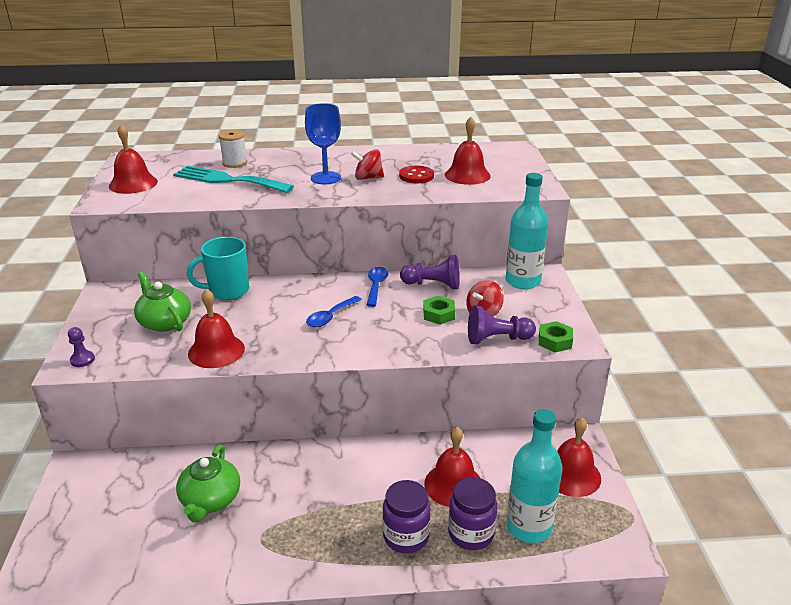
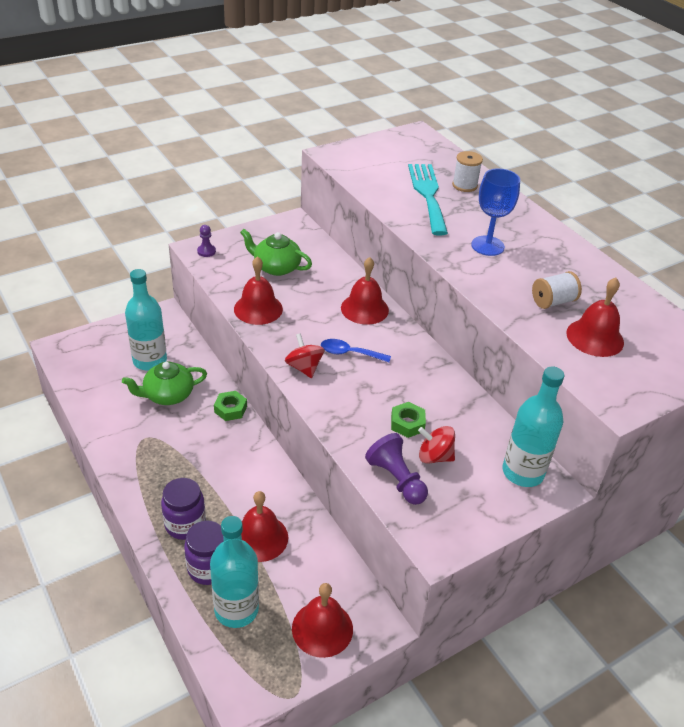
camera: 60 degrees right, 10 degrees up
red bell [109,124,158,194] -> red bell moved to [341,257,389,325]
green teapot [134,272,191,332] -> green teapot turned 90 degrees counterclockwise [240,229,312,276]
turquoise mug [187,237,249,300] -> none
red spinning top [351,149,384,180] -> red spinning top moved to [285,333,325,378]
blue spoon [367,267,389,307] -> none
red button [399,166,434,183] -> white spool [532,271,582,309]
purple pawn [400,255,460,289] -> none
green nut [539,321,573,352] -> green nut moved to [214,391,247,421]
none -> turquoise bottle [125,269,167,371]

